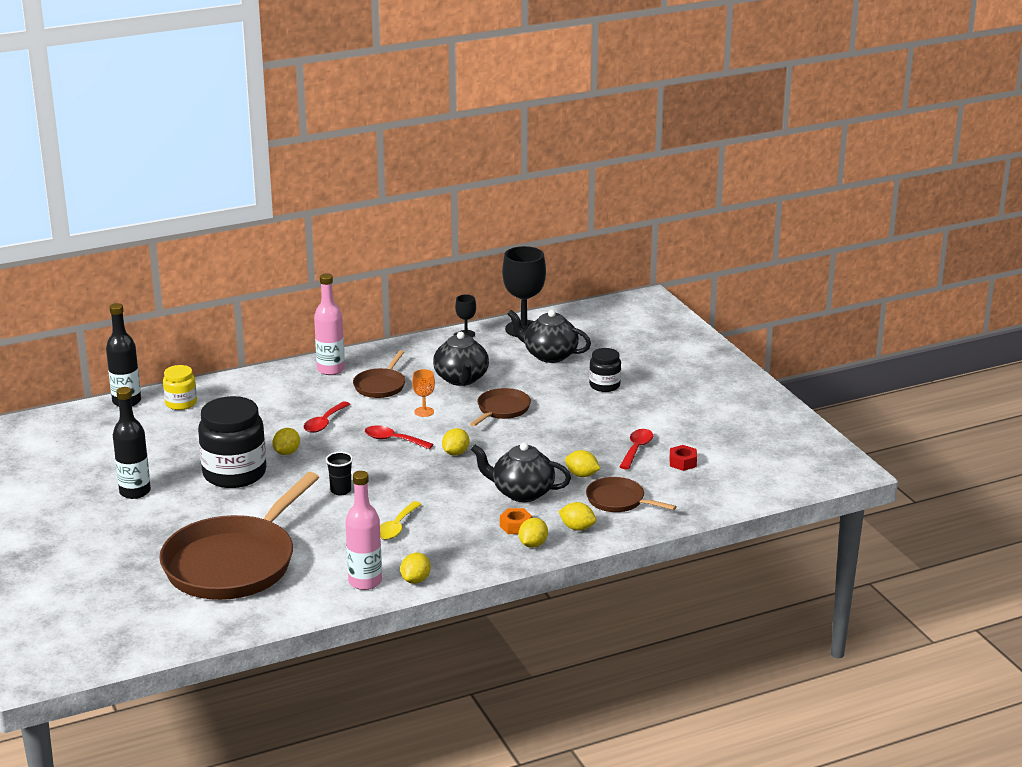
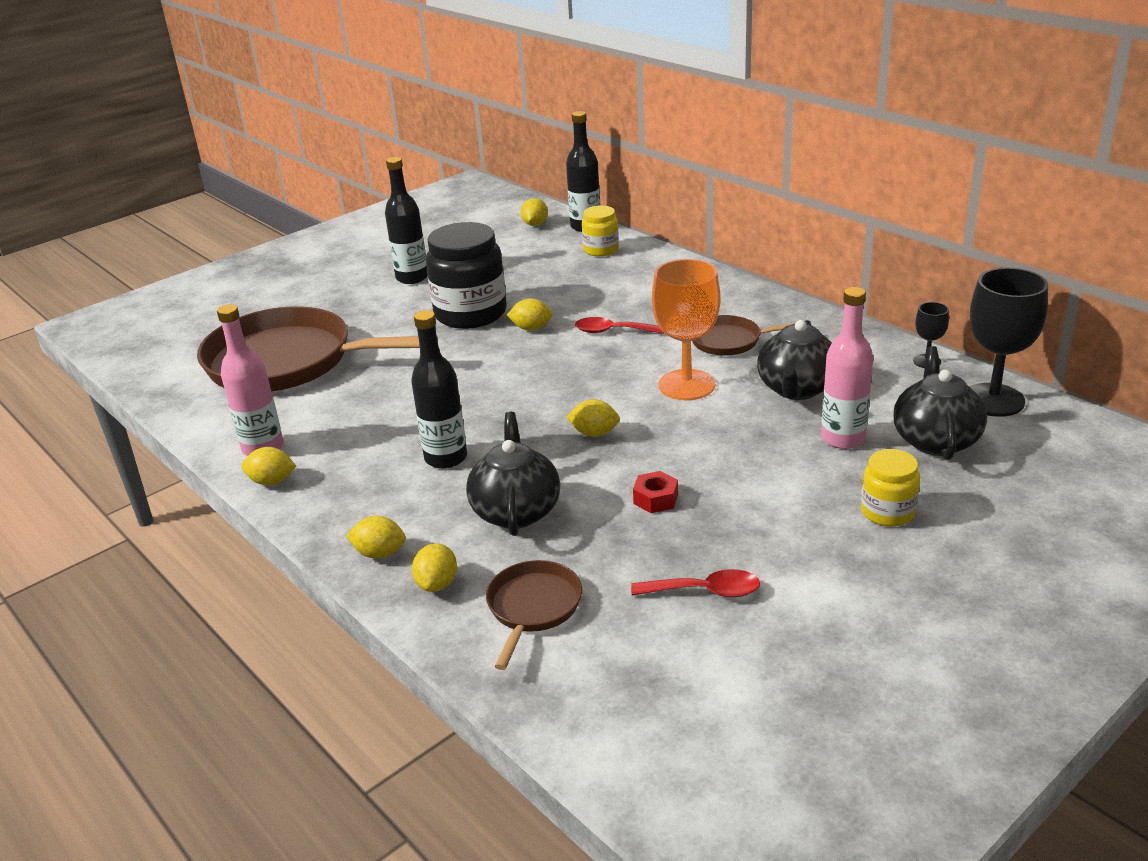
camera: 75 degrees right, 5 degrees up
pink bottle [314,274,345,375] -> pink bottle moved to [821,287,873,449]
black cup [326,452,353,496] -> none
red spoon [365,425,433,449] -> none
yellow spoon [380,501,422,540] -> none
orange goblet [412,369,435,417] -> orange goblet [652,259,721,400], size x2.07
black teapot [433,332,489,386] -> black teapot turned 45 degrees counterclockwise [757,320,832,400]
brown pan [470,388,531,427] -> none
orange nut [500,508,532,534] -> none
yellow lemon [565,450,601,477] -> yellow lemon moved to [521,198,548,226]
black jar [589,348,621,392] -> yellow jar [861,449,920,527]
red nut [669,445,697,471] -> red nut moved to [633,471,678,513]
none -> black bottle [411,310,467,469]

